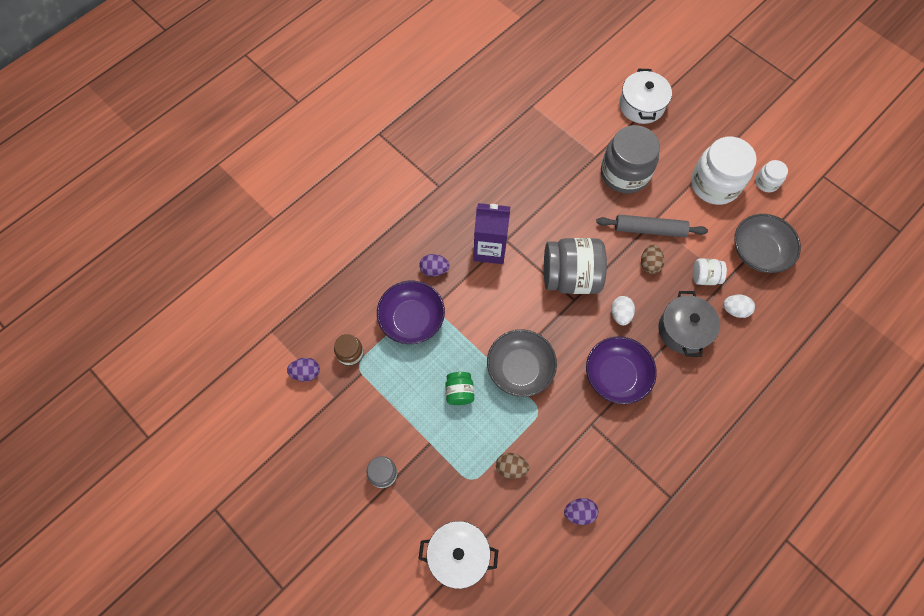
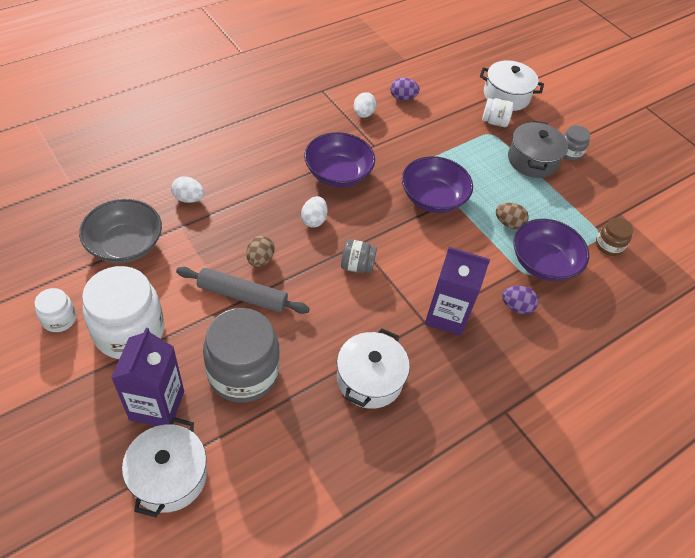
camera: 175 degrees left, 15 degrees down
purple egg [287,358,320,382] -> none
green jar [445,372,474,405] -> none
grey bowl [487,329,557,397] -> purple bowl [402,156,473,213]
brown egg [496,453,529,479] -> brown egg moved to [496,203,529,229]
grey jar [544,238,607,294] -> grey jar [341,239,377,273], size x0.49
grey pot [659,291,720,357] -> grey pot moved to [508,121,568,178]
white jar [693,258,727,285] -> white jar moved to [482,98,514,127]
none -> purple carton [111,328,184,426]
none -> white pot [337,328,410,409]
none -> white egg [354,92,376,118]

